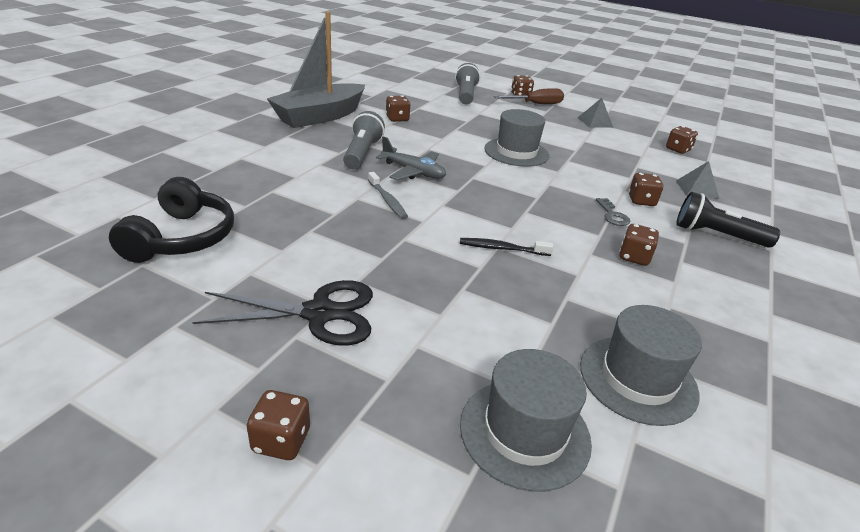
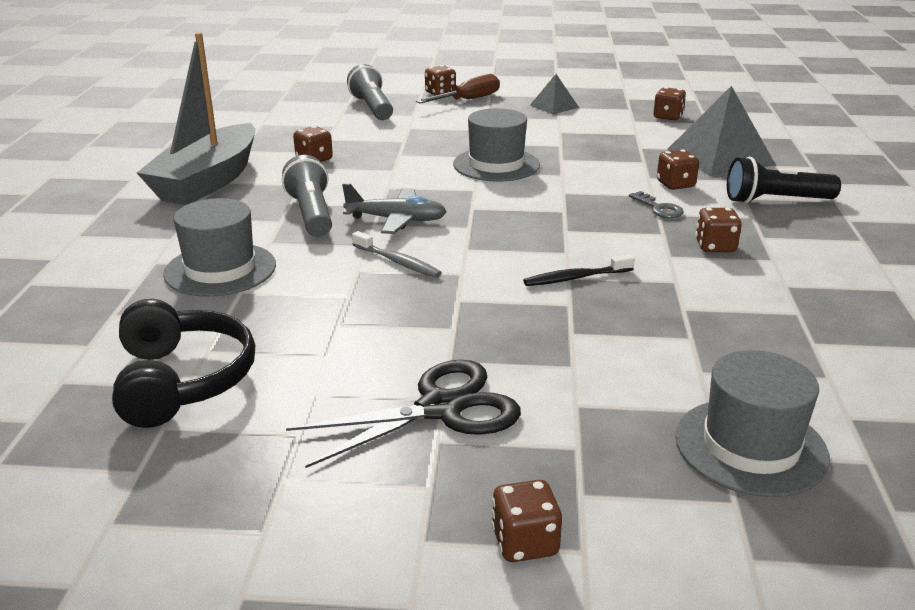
camera: 20 degrees left, 5 degrees down
grey hat [580,305,702,426] -> grey hat moved to [163,198,276,297]
grey pyramid [676,161,719,199] -> grey pyramid [667,86,776,176], size x1.89

